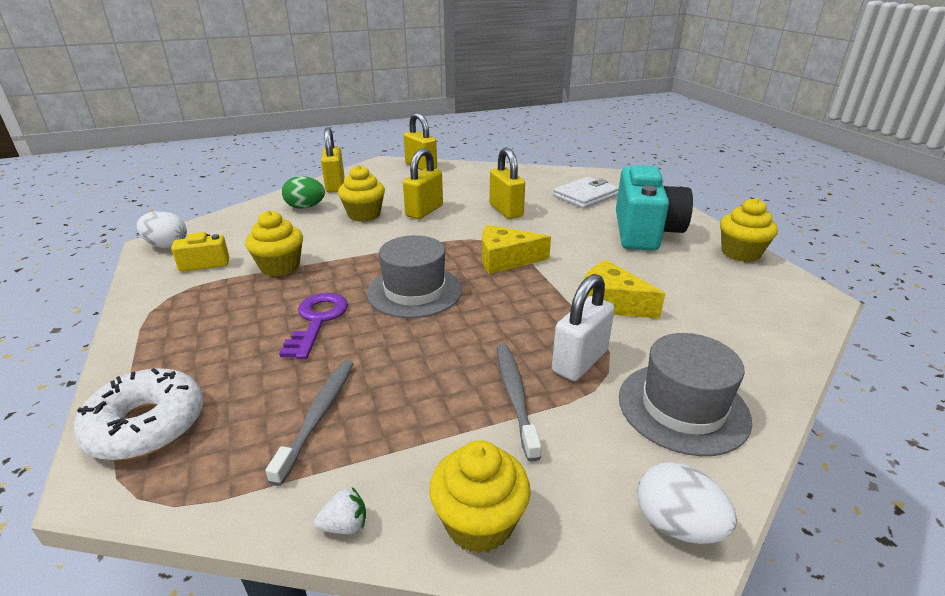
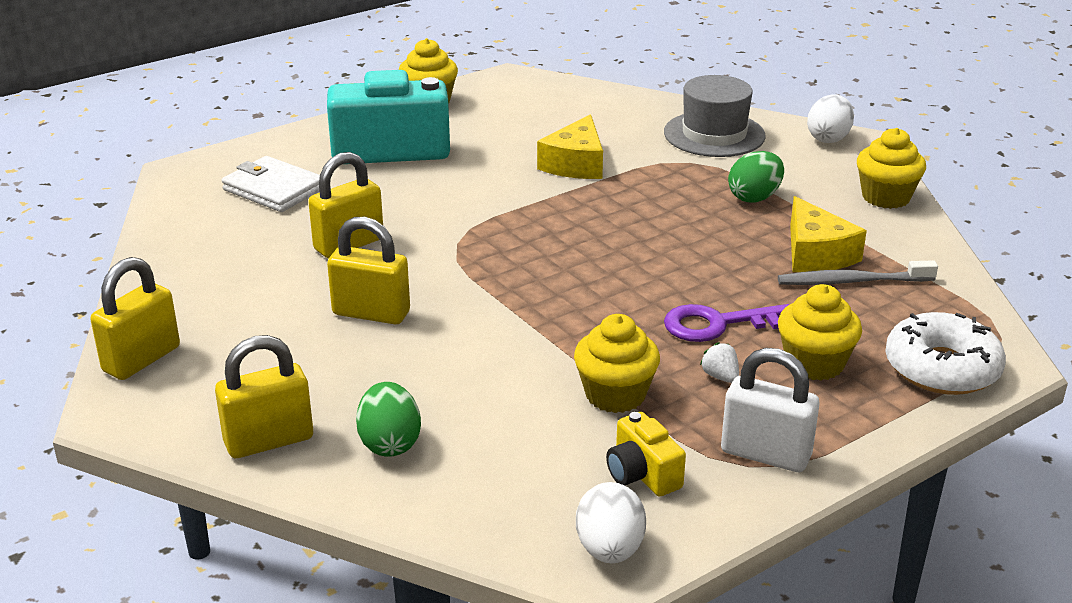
camera: 105 degrees left, 0 degrees up
white strawberry [314,487,366,534] -> white strawberry moved to [700,342,739,383]
yellow cupcake [338,165,385,222] -> yellow cupcake moved to [778,284,862,381]
grey hat [367,235,462,318] -> none
yellow cheese [482,225,551,274] -> yellow cheese moved to [790,196,867,272]
grey toothbrush [497,344,542,462] -> green egg [728,151,784,203]
white padlock [552,274,615,381] -> white padlock moved to [721,348,819,472]

